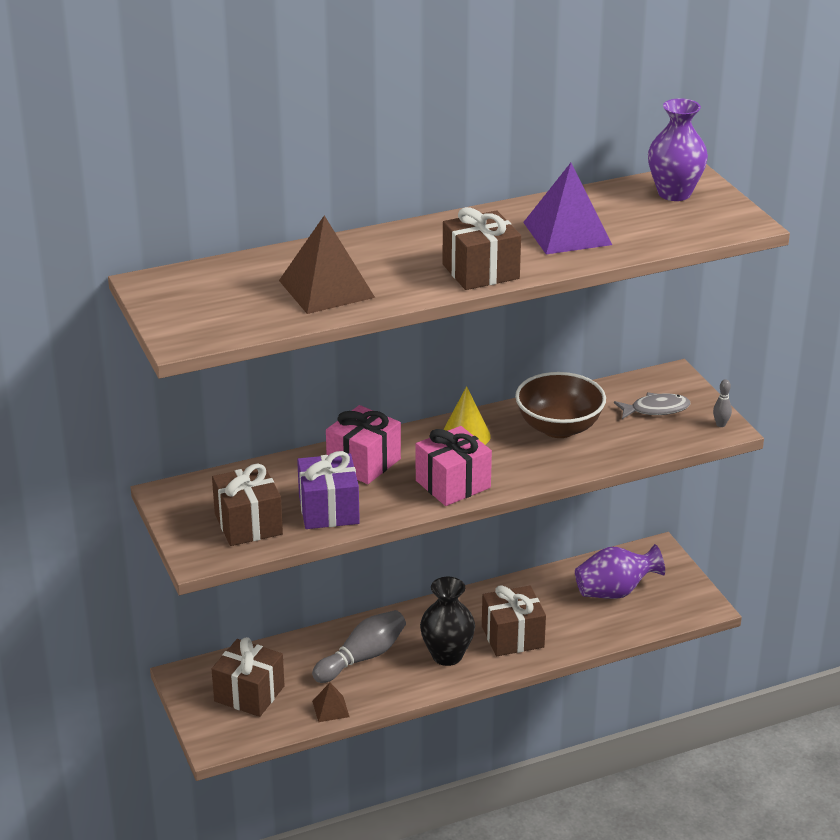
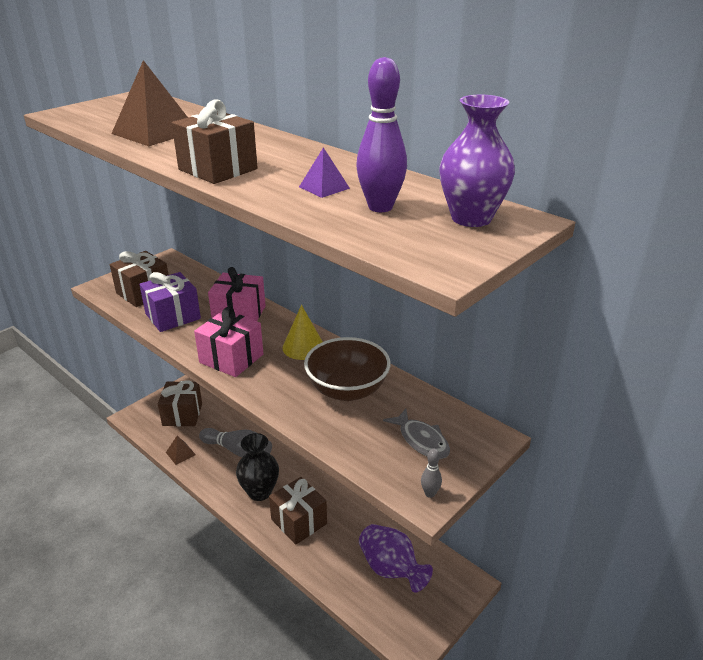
camera: 65 degrees right, 0 degrees up
purple pyramid [523,163,612,254] -> purple pyramid [299,147,350,198], size x0.49
none -> purple bowling pin [356,57,407,212]

